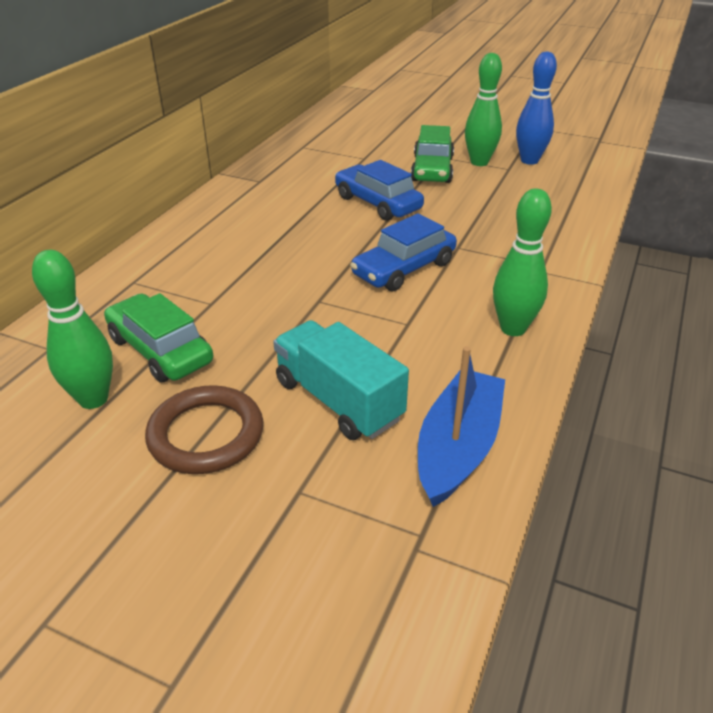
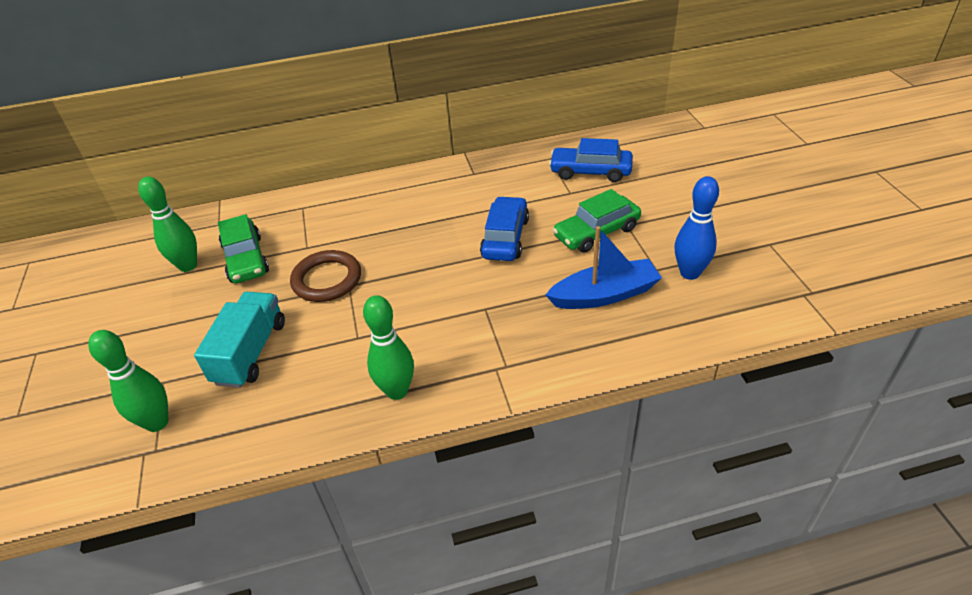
camera: 55 degrees right, 5 degrees up
green car [104,293,213,383] -> green car turned 150 degrees clockwise [218,214,269,283]
brown ring [145,385,263,474] -> brown ring moved to [290,250,361,302]
blue car [350,213,457,291] -> blue car moved to [549,138,633,182]
blue boat [418,346,505,507] -> blue boat moved to [546,226,662,309]
green bowling pin [465,53,502,166] -> green bowling pin moved to [88,330,168,432]

